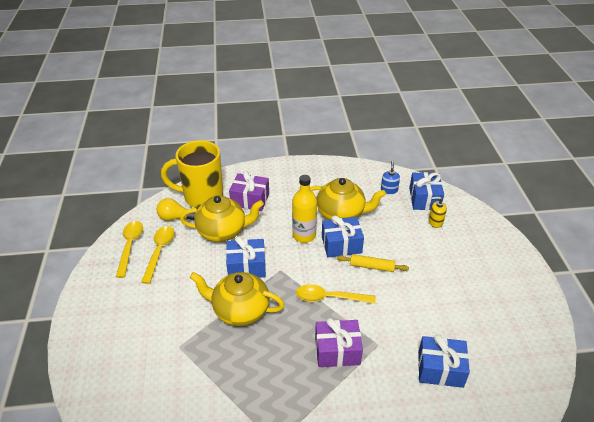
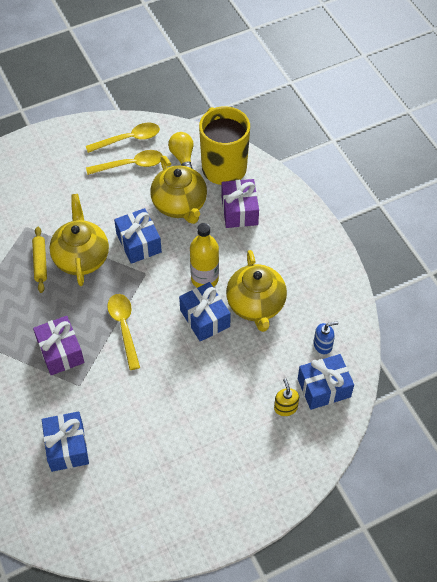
camera: 70 degrees right, 15 degrees up
yellow rolling pin [337,254,409,272] -> yellow rolling pin moved to [32,227,47,293]

